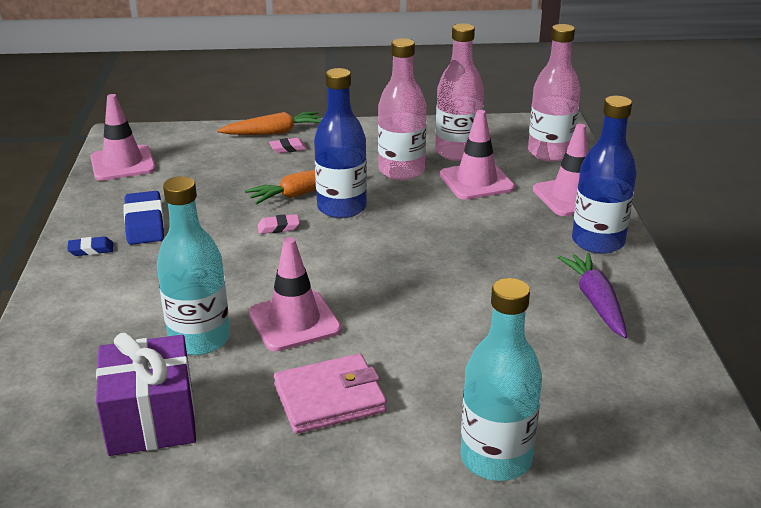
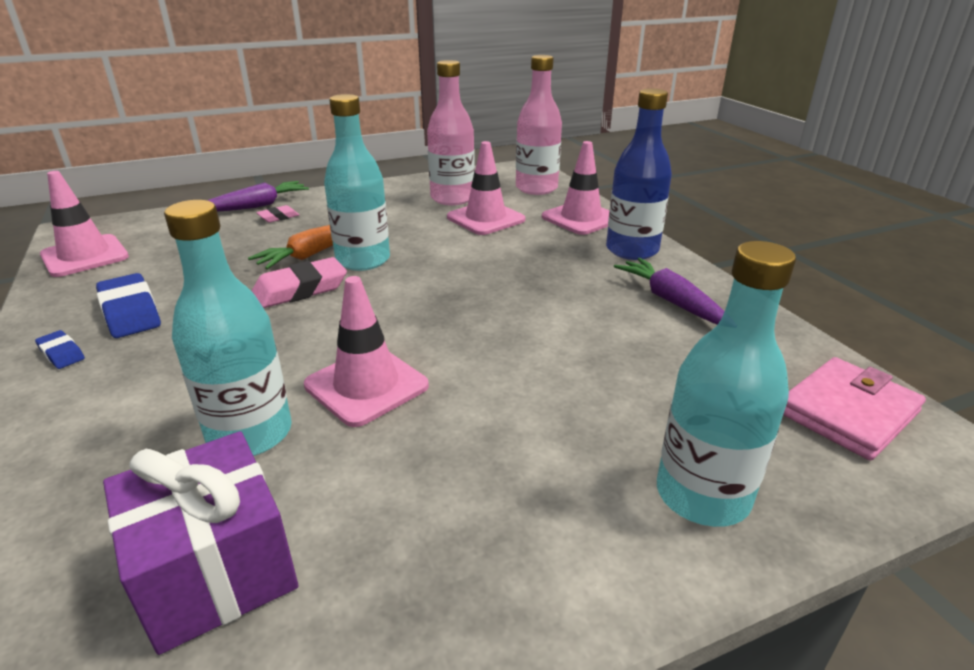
camera: 20 degrees left, 0 degrees up
blue eraser [67,236,113,256] -> blue eraser turned 75 degrees clockwise [35,330,85,369]
orange carrot [217,111,321,135] -> purple carrot [207,181,309,212]
pink eraser [257,214,300,234] -> pink eraser [252,257,347,308], size x1.87
pink wallet [274,354,387,434] -> pink wallet moved to [783,357,926,460]
blue bottle [314,68,367,218] -> turquoise bottle [324,94,390,271]
pink bottle [378,38,427,180] -> none

